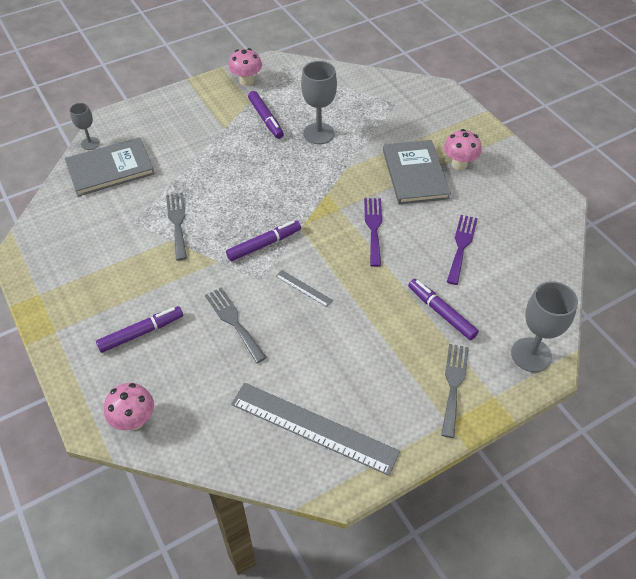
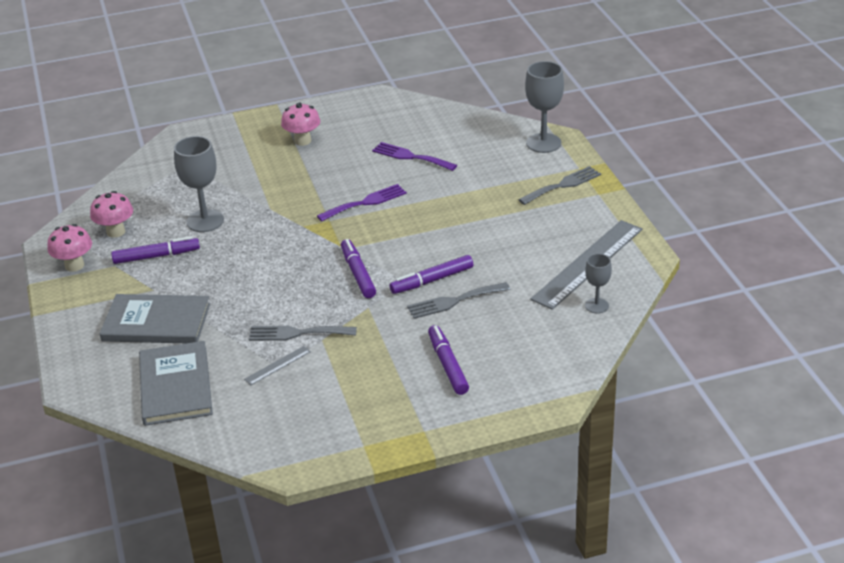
camera: 75 degrees left, 15 degrees down
grey goblet [70,103,100,150] -> grey goblet moved to [585,254,612,314]
pink mushroom [104,383,154,430] -> pink mushroom moved to [90,191,133,238]
grey ruler [275,270,333,307] -> grey ruler moved to [244,346,311,385]
purple fork [364,198,382,267] -> purple fork turned 135 degrees clockwise [317,184,407,221]
grey book [383,140,451,205] -> grey book moved to [100,294,210,343]
purple marker [408,279,479,340] -> purple marker moved to [389,255,474,294]
grey fork [441,344,469,438] -> grey fork turned 120 degrees clockwise [518,166,601,205]

